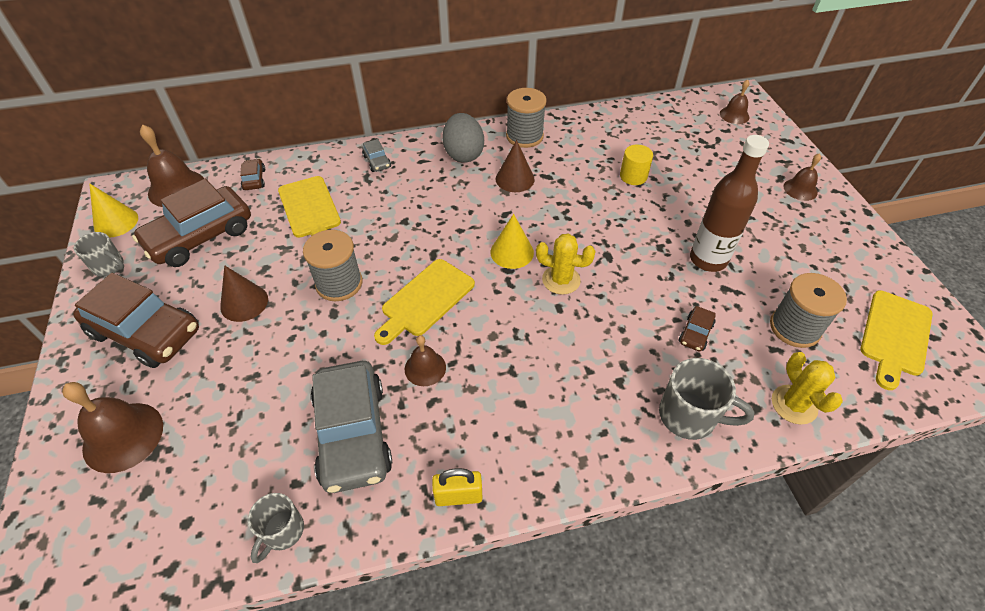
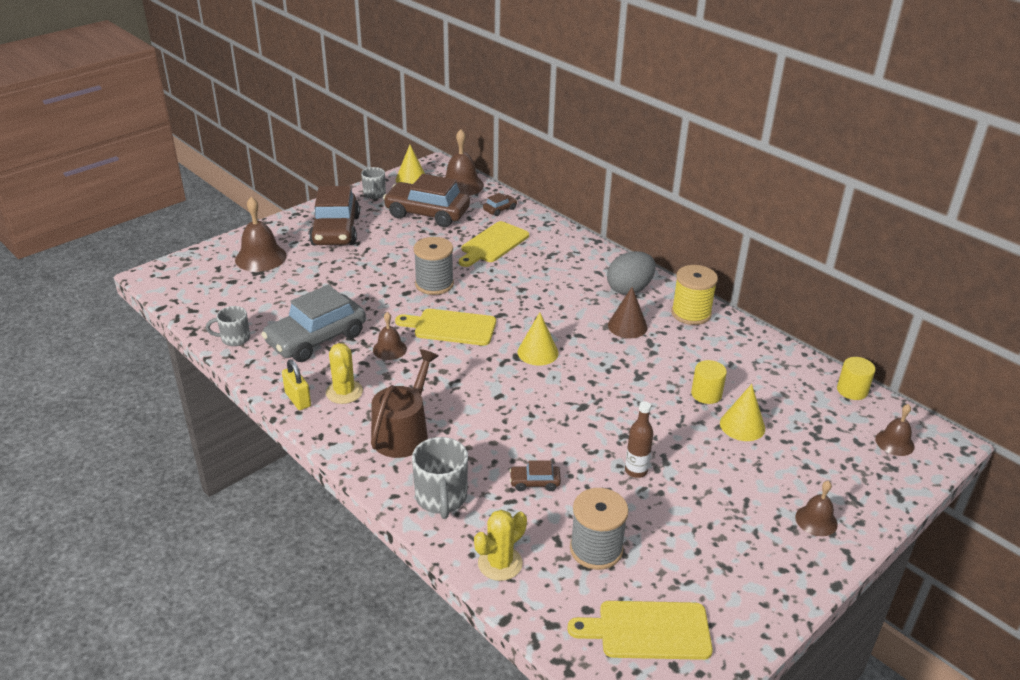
camera: 60 degrees right, 15 degrees down
brown cone [220,265,268,322] -> none
grey car [362,139,391,172] -> none
grey spool [506,88,547,148] -> yellow spool [671,265,718,325]
yellow cactus [536,234,596,295] -> yellow cactus moved to [326,343,363,404]
brown bottle [690,135,769,272] -> brown bottle [625,401,653,478], size x0.56
none -> brown watering can [371,349,439,458]
none -> yellow cone [720,384,765,441]
none -> yellow cylinder [837,357,875,400]

